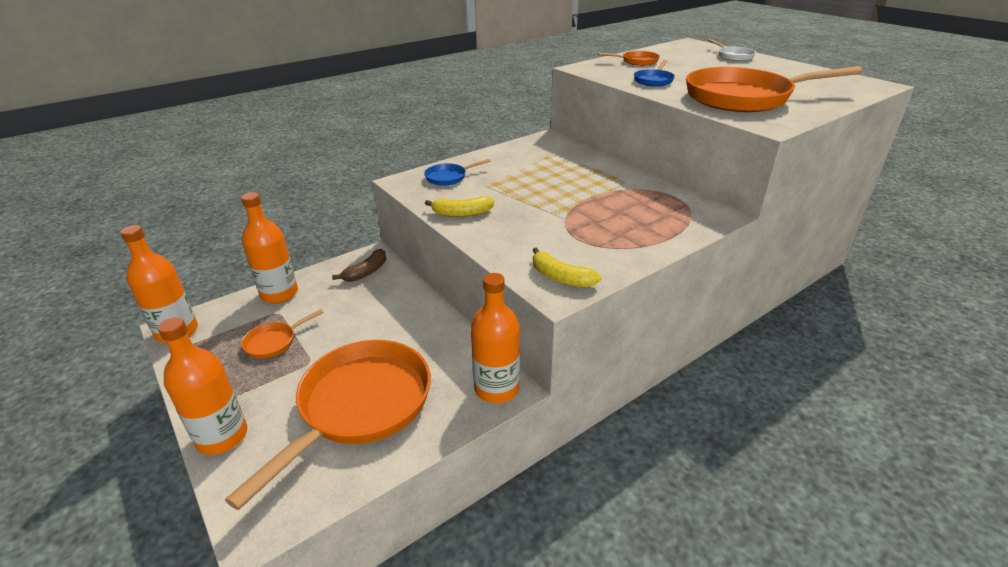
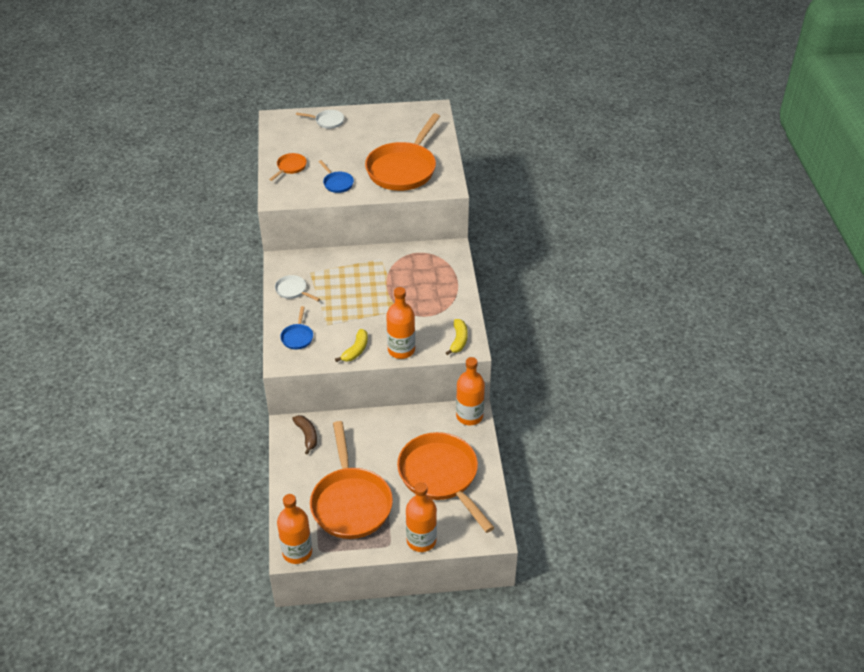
camera: 60 degrees left, 10 degrees up
orange bottle [241,192,298,304] -> orange bottle moved to [386,287,415,359]
orange pan [241,309,323,359] -> orange pan [310,421,393,539], size x2.34
yellow banana [532,247,601,288] -> yellow banana turned 60 degrees counterclockwise [446,319,468,355]
none -> white pan [275,275,320,301]

